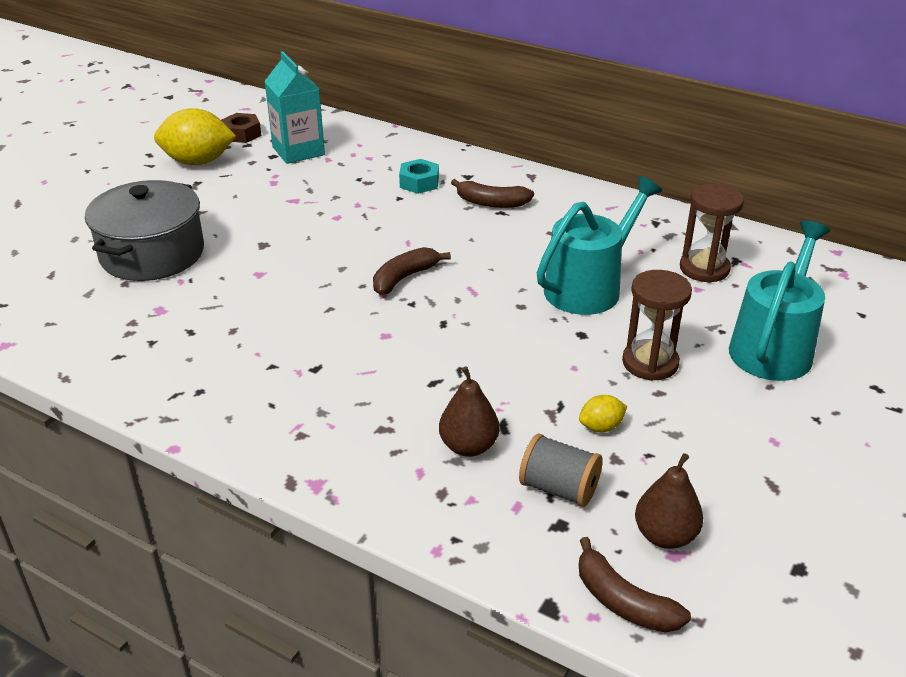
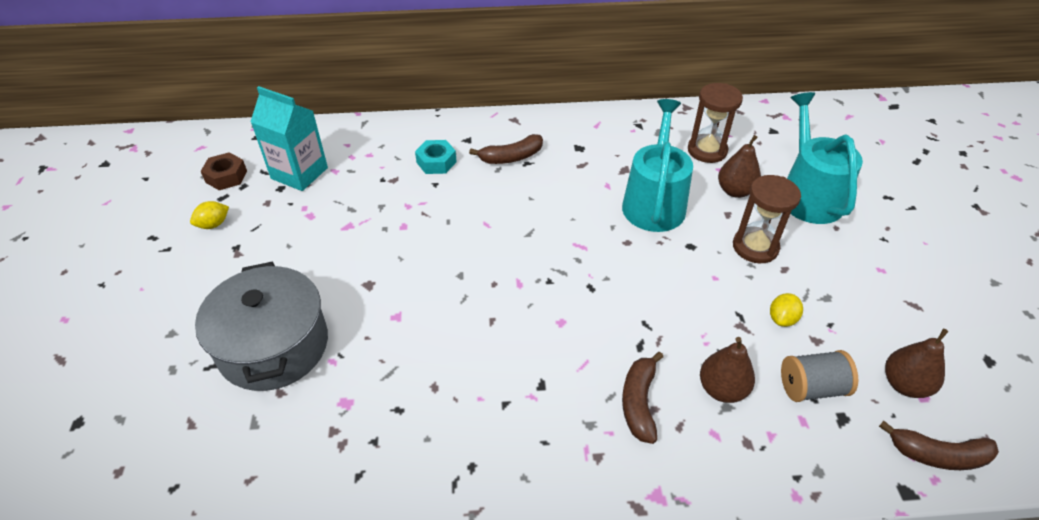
camera: 35 degrees left, 10 degrees up
yellow lemon [154,108,236,165] -> yellow lemon [190,201,229,229], size x0.47
brown banana [373,247,451,295] -> brown banana moved to [622,351,663,444]
none -> brown pear [718,135,761,198]

